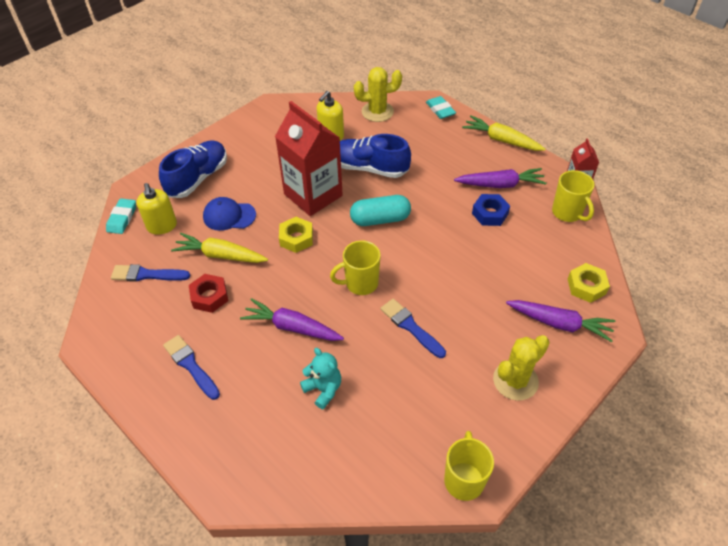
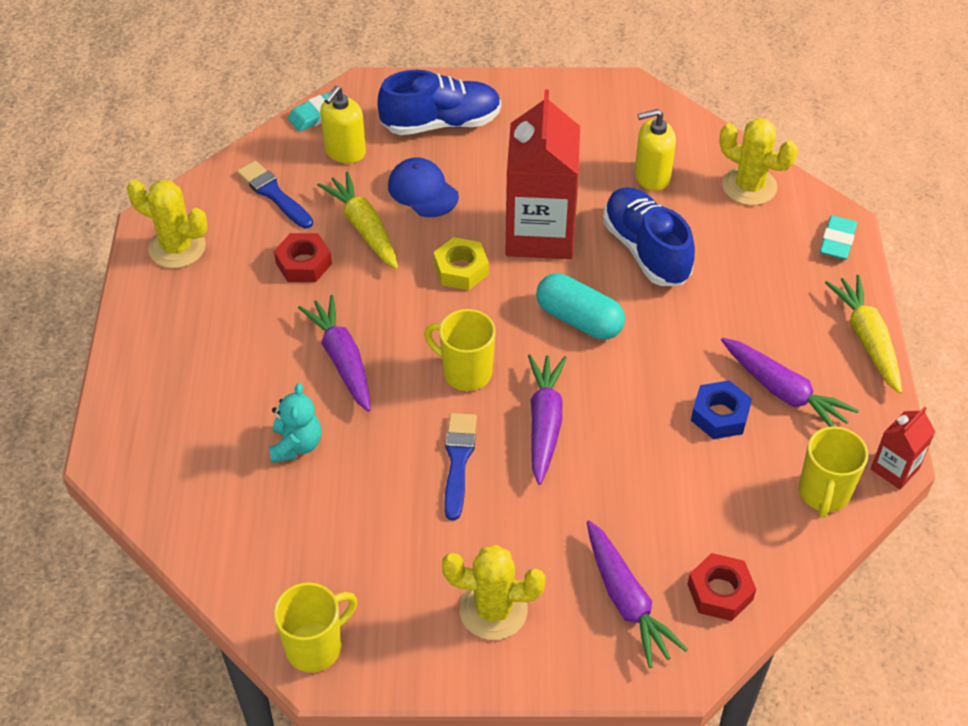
camera: 45 degrees right, 0 degrees up
blue brush [163,335,220,400] -> none
yellow nut [568,263,610,303] -> red nut [687,553,756,621]
none -> yellow cactus [127,179,208,268]
none -> purple carrot [528,354,567,485]

